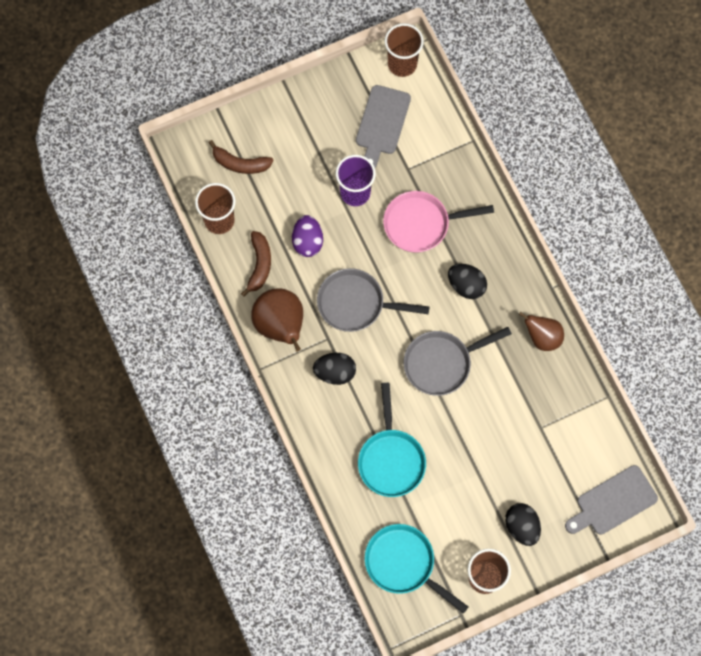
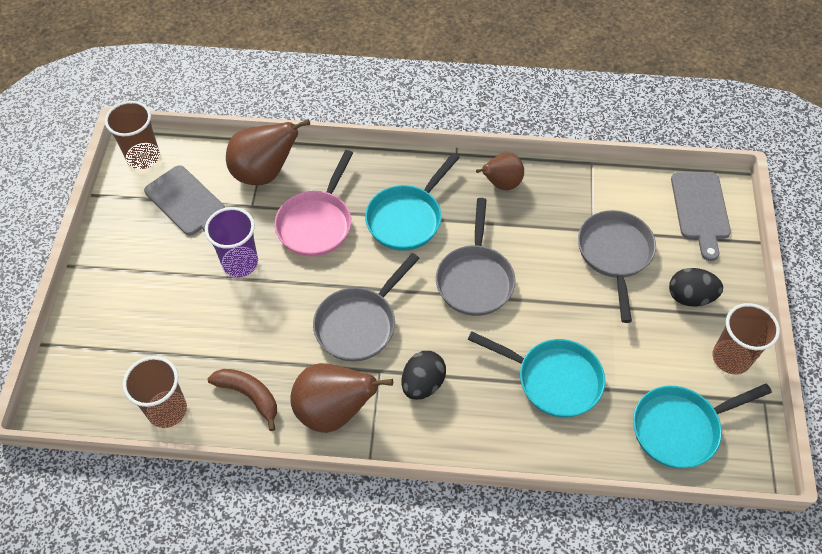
camera: 60 degrees left, 15 degrees down
brown banana [208,140,274,174] -> none
purple egg [292,215,323,257] -> none
black egg [448,264,487,299] -> turquoise pan [365,153,460,251]
none -> brown pear [226,119,310,185]
none -> grey pan [578,210,656,323]

